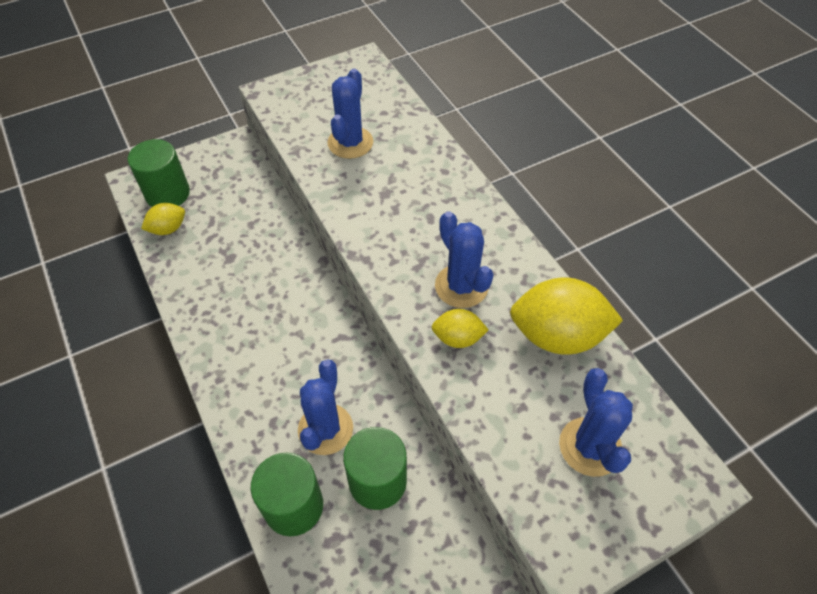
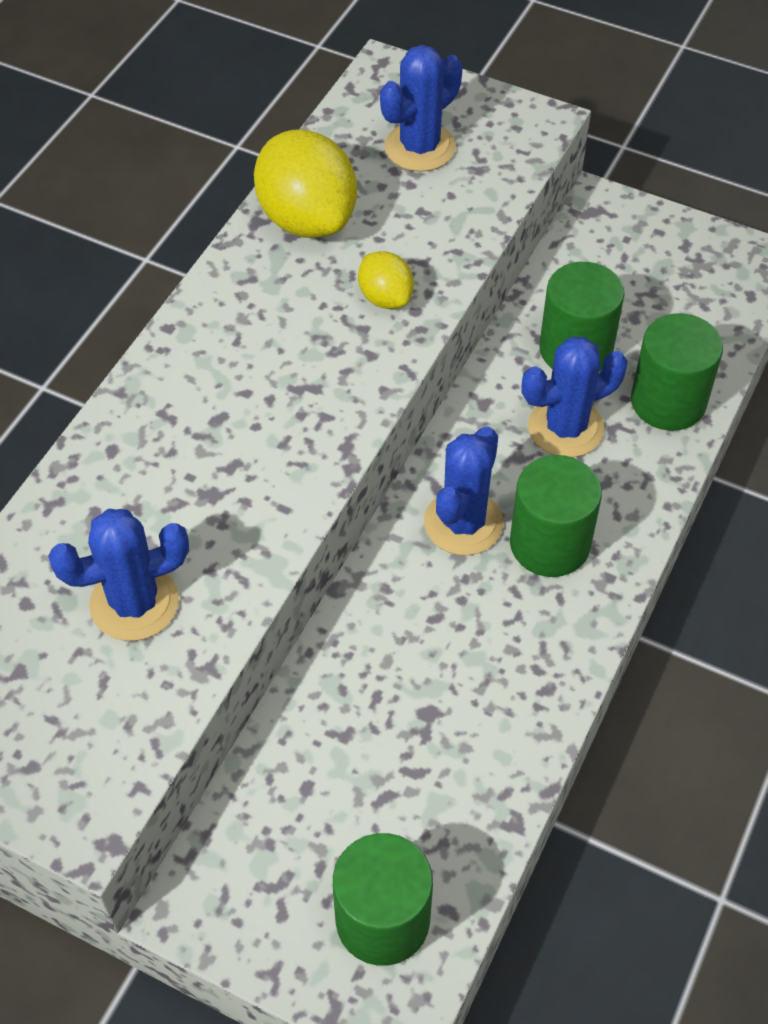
camera: 125 degrees left, 0 degrees up
yellow lemon [141,203,185,235] -> none
blue cactus [435,211,494,308] -> blue cactus moved to [424,426,503,555]
none -> green cylinder [510,455,602,577]

